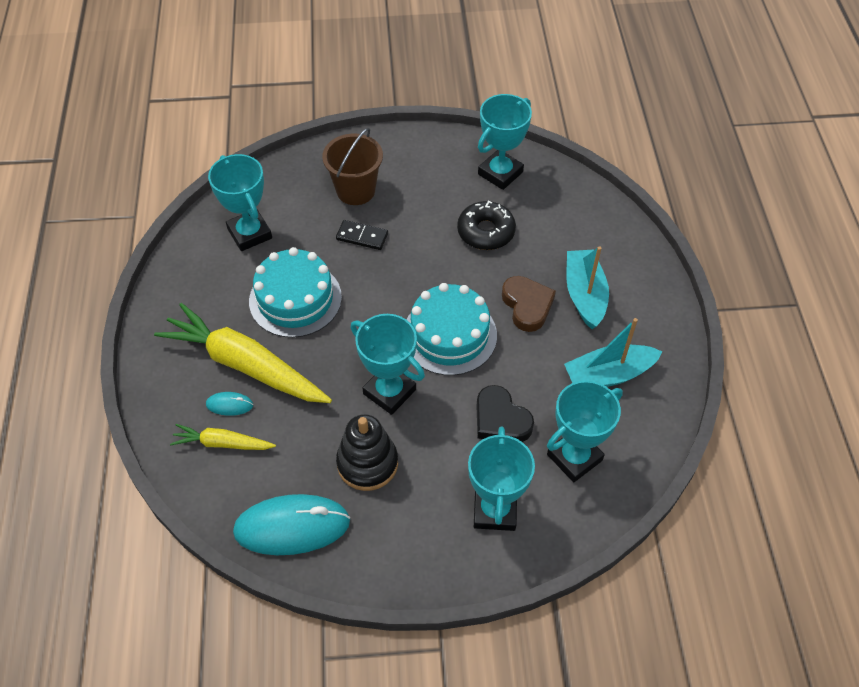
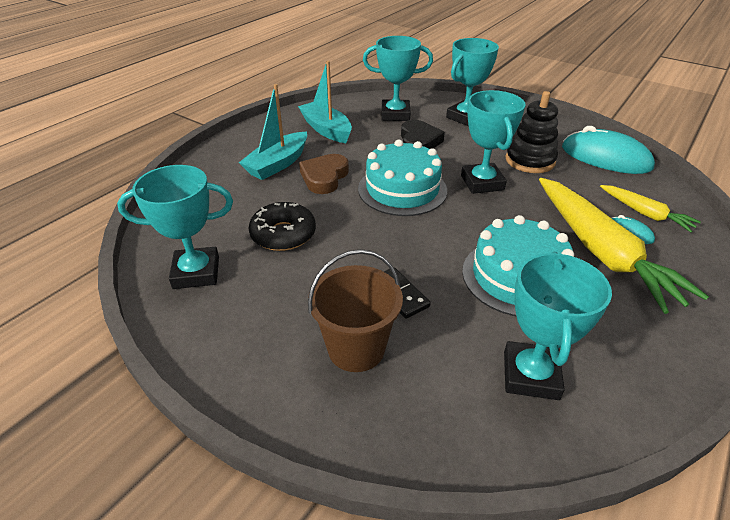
camera: 140 degrees left, 15 degrees down
turquoise boat [564,318,663,387] -> turquoise boat turned 150 degrees counterclockwise [298,61,352,143]

